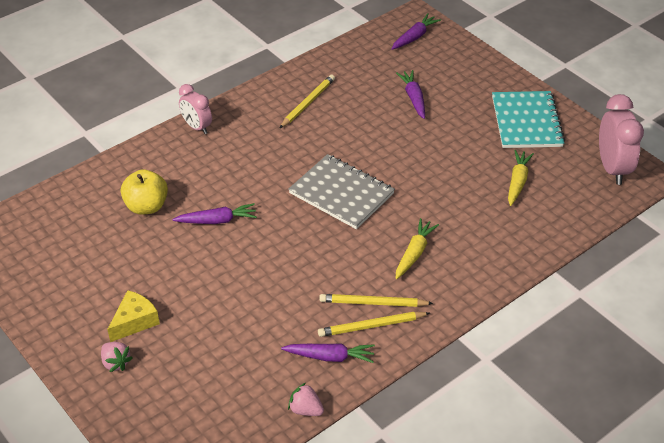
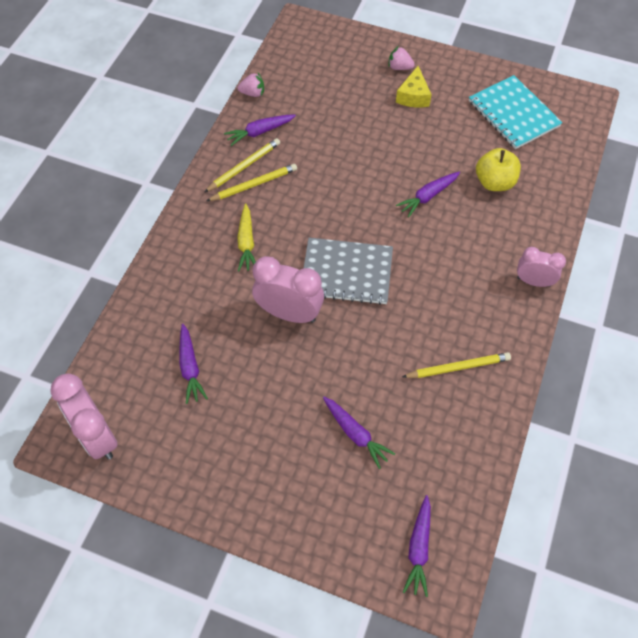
camera: 150 degrees right, 15 degrees up
yellow pencil [279,75,335,129] -> yellow pencil turned 105 degrees counterclockwise [402,352,511,378]
turquoise notebook [492,91,565,148] -> turquoise notebook moved to [469,75,563,149]
yellow carrot [508,150,534,206] -> purple carrot [179,324,208,404]
none -> pink clock [252,256,324,323]

